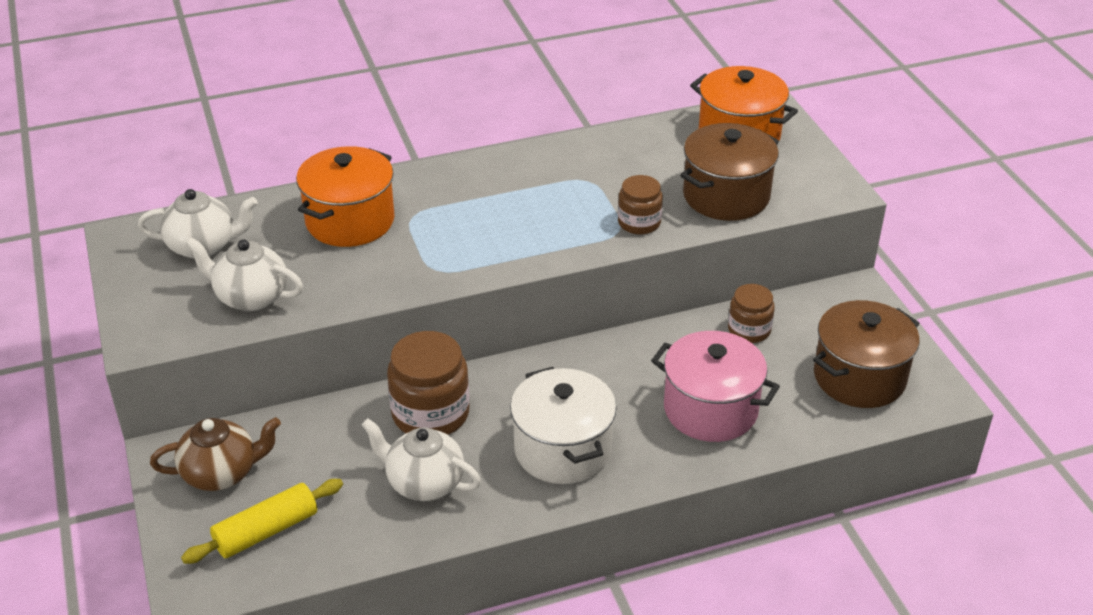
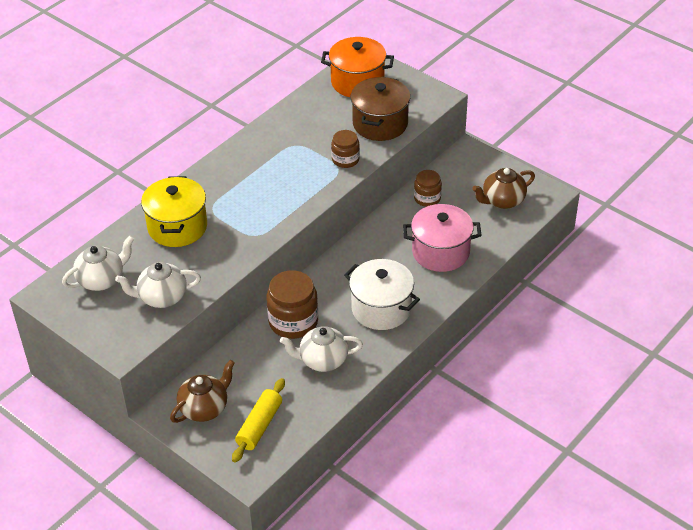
camera: 30 degrees left, 5 degrees up
orange pot [296,146,395,247] -> yellow pot [141,176,207,247]
brown pot [813,300,920,408] -> brown teapot [472,168,535,209]

